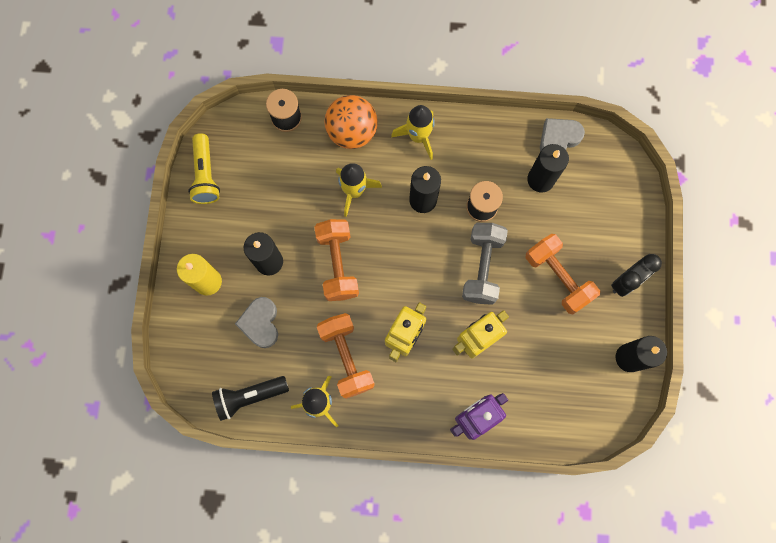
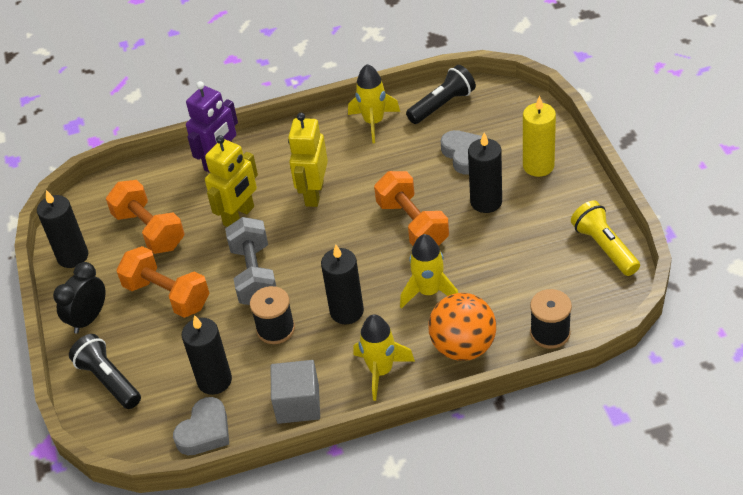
camera: 165 degrees right, 30 degrees down
orange dumbbell [317,313,375,399] -> orange dumbbell moved to [106,180,185,254]
none -> black flashlight [69,334,141,409]
none -> grey cube [271,360,320,424]

